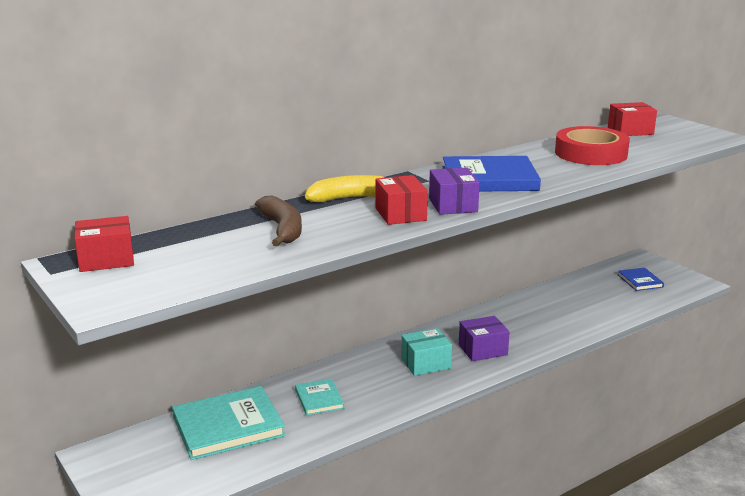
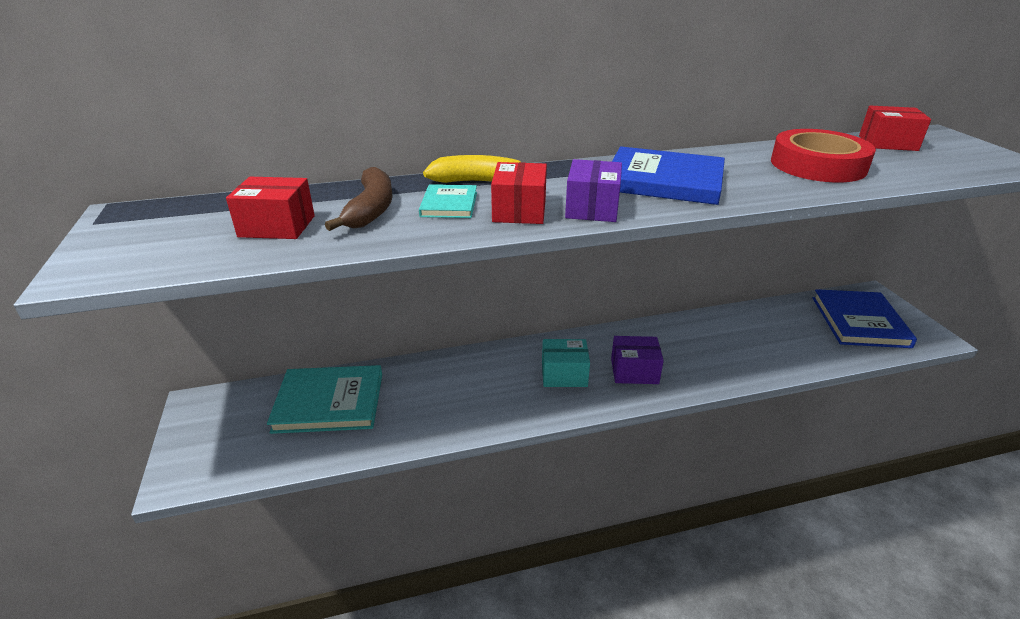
camera: 20 degrees right, 10 degrees up
red box [74,216,134,272] -> red box moved to [226,177,315,239]
turquoise book [295,379,344,415] -> turquoise book moved to [419,184,477,218]
blue book [618,267,664,291] -> blue book [813,289,917,348], size x1.91

